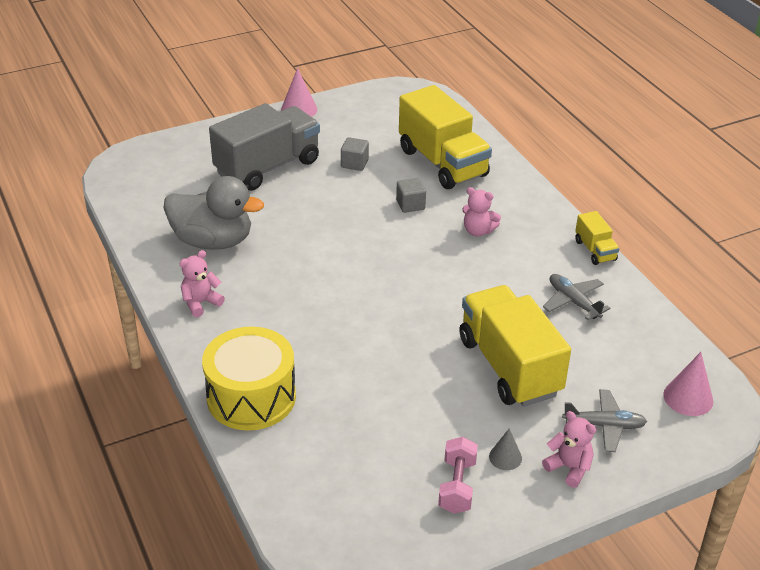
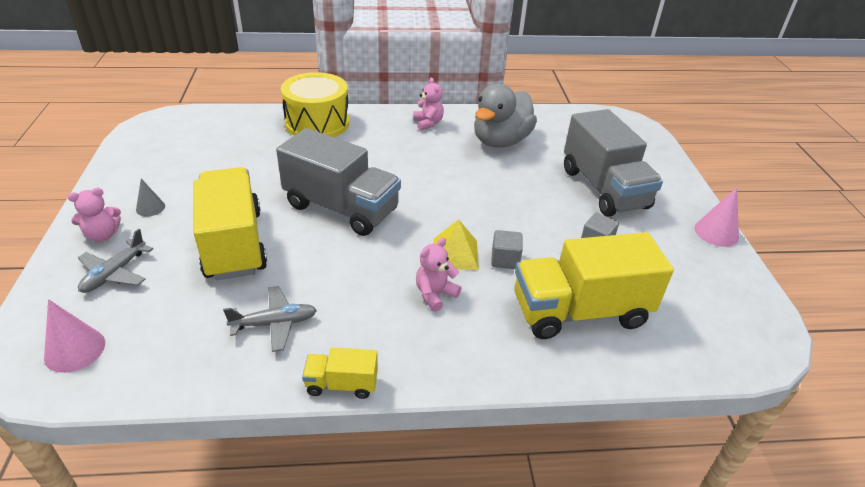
camera: 110 degrees right, 0 degrees up
pink dumbbell [438,437,478,514] -> none
yellow truck [459,285,571,407] -> yellow truck turned 105 degrees counterclockwise [193,167,267,280]
none -> grey truck [276,128,401,236]
none -> yellow pyramid [433,219,479,270]

